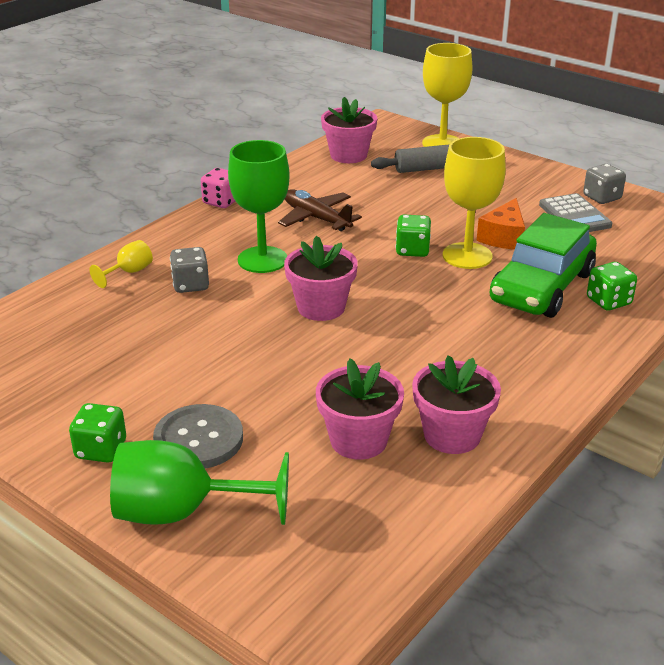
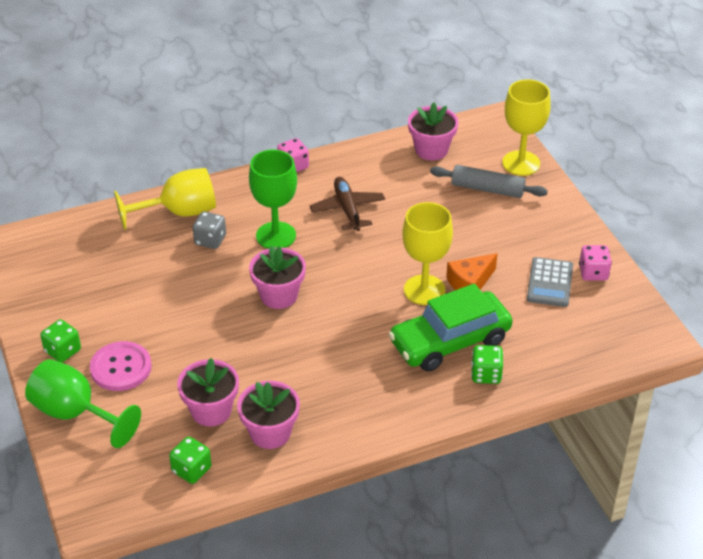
camera: 30 degrees right, 10 degrees up
yellow goblet [89,240,153,288] -> yellow goblet [114,168,216,230], size x2.05
grey button [153,404,243,469] -> pink button [90,341,152,391]
green dice [395,215,431,257] -> green dice moved to [169,436,211,484]
grey dice [583,164,626,204] -> pink dice [579,245,612,281]

